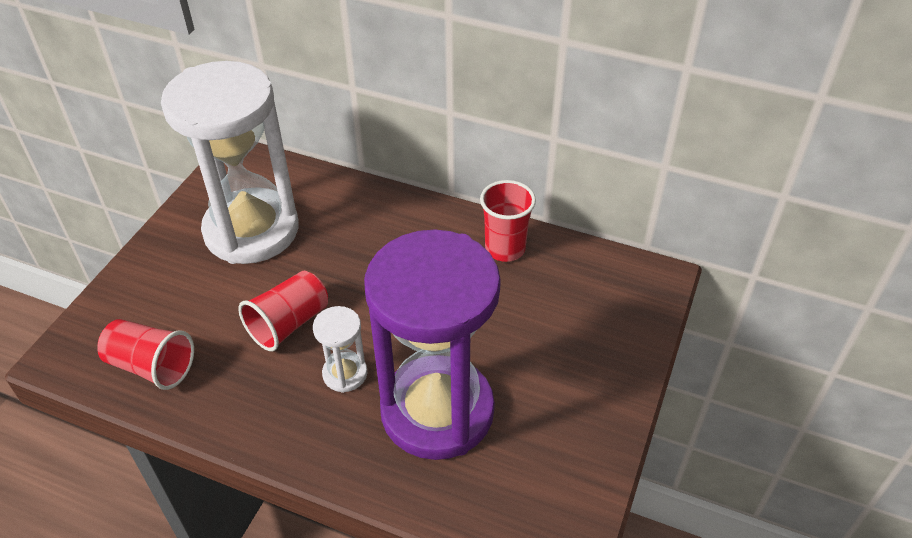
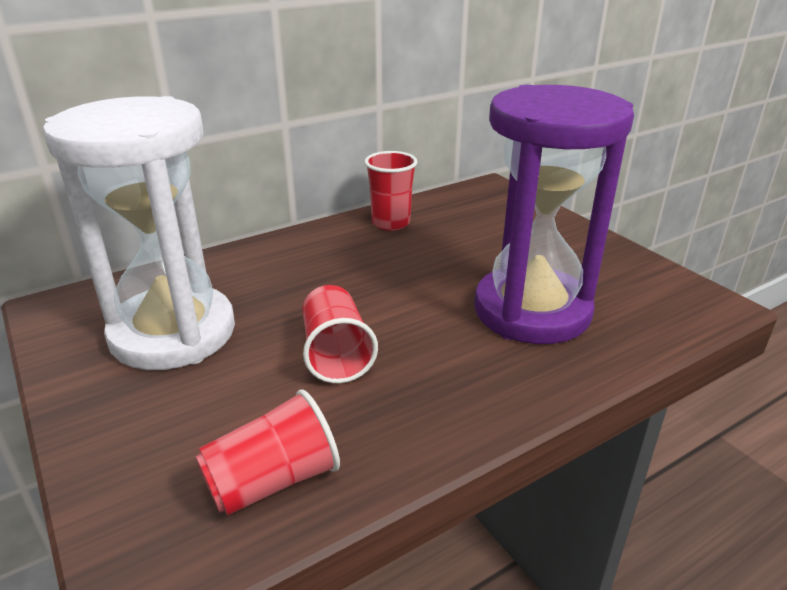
camera: 55 degrees left, 15 degrees down
white hourglass [313,306,367,393] -> none

